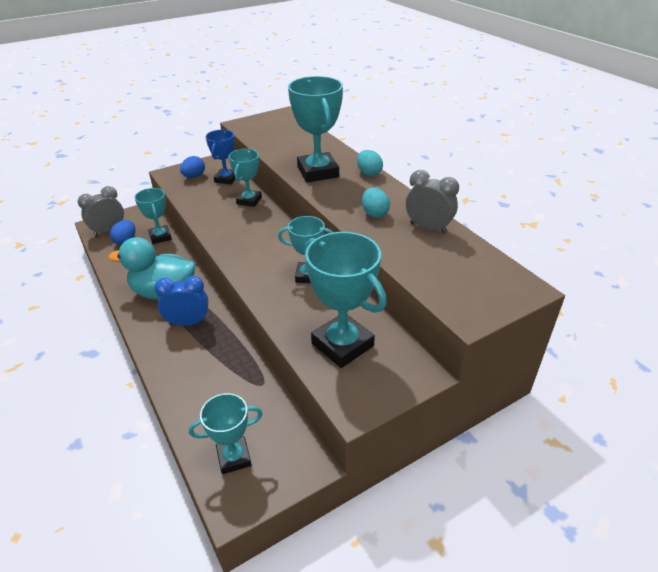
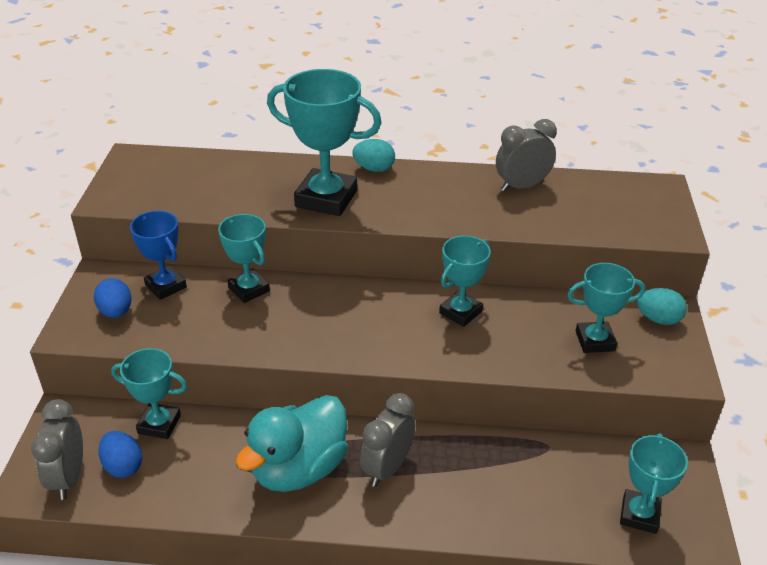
camera: 55 degrees left, 0 degrees up
blue clock [154,276,209,326] -> grey clock [360,393,415,487]
turquoise trophy [304,232,387,368] -> turquoise trophy [567,263,645,353], size x0.61
turquoise egg [362,188,390,218] -> turquoise egg moved to [637,288,687,325]

